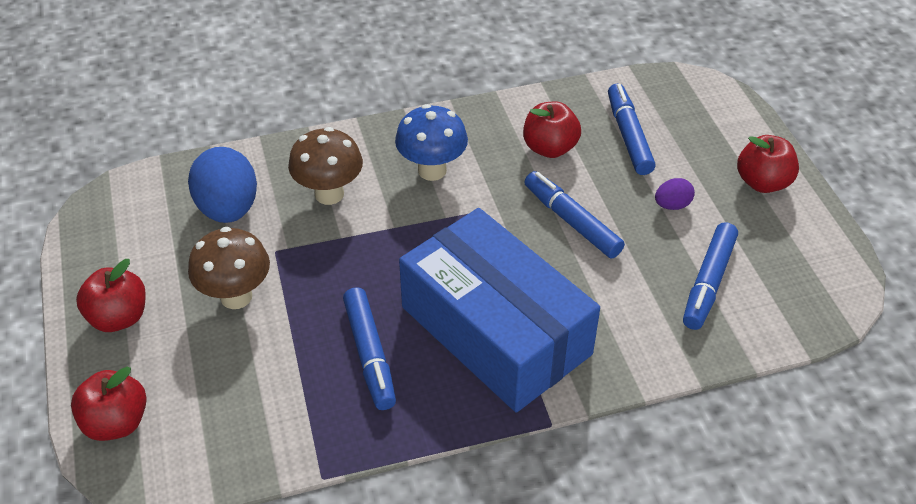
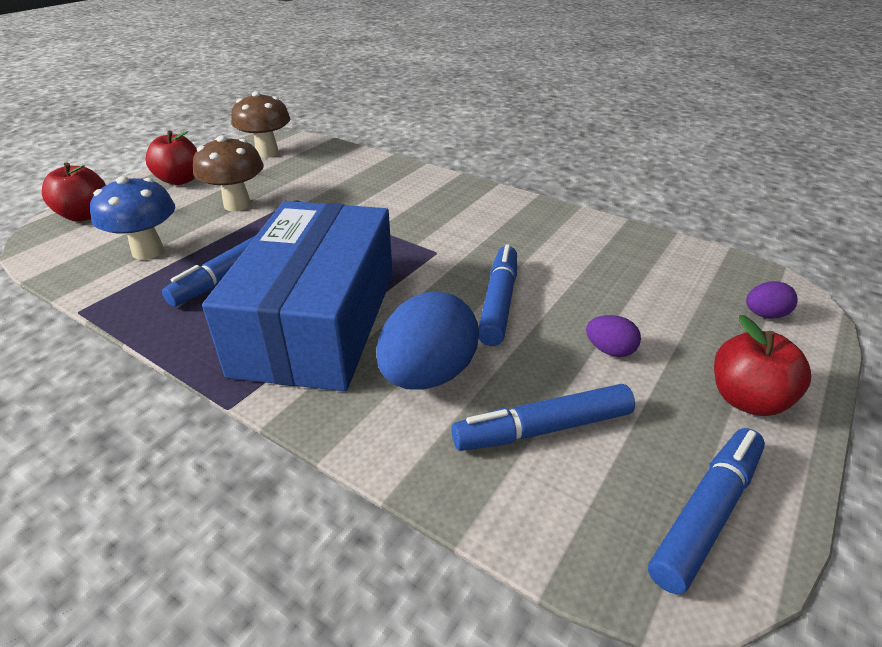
camera: 50 degrees right, 10 degrees down
blue egg [188,147,257,223] -> blue egg moved to [376,291,479,390]
brown mushroom [288,127,363,205] -> brown mushroom moved to [231,91,290,158]
blue mushroom [395,104,468,181] -> blue mushroom moved to [90,176,175,260]
red apple [523,102,581,158] -> none
blue marker [608,84,656,175] -> blue marker moved to [648,428,765,594]
none -> purple egg [746,281,798,319]

